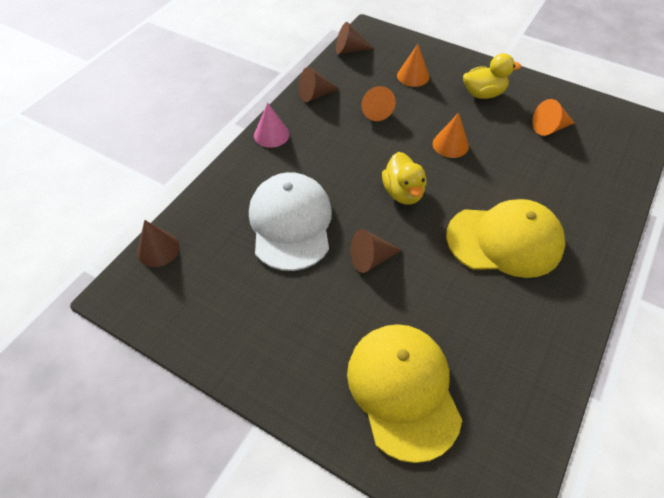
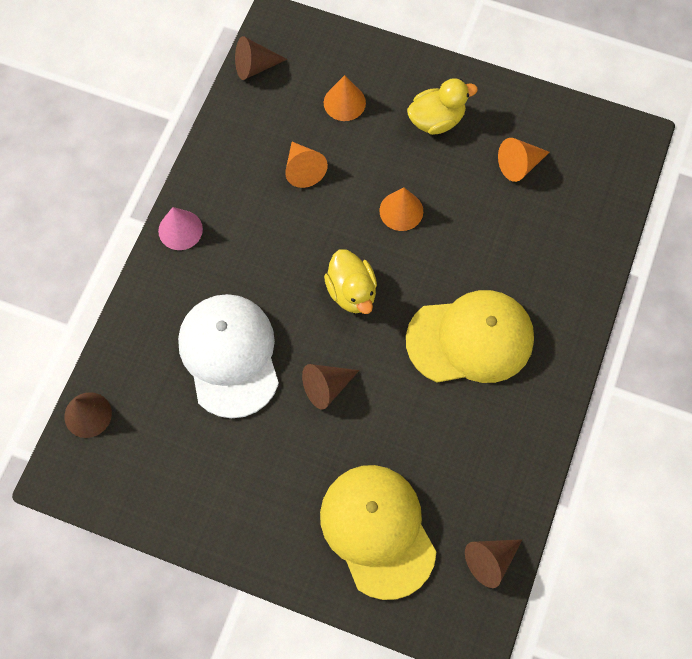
camera: 10 degrees left, 15 degrees up
brown cone [299,67,340,102] -> brown cone moved to [465,539,522,588]

